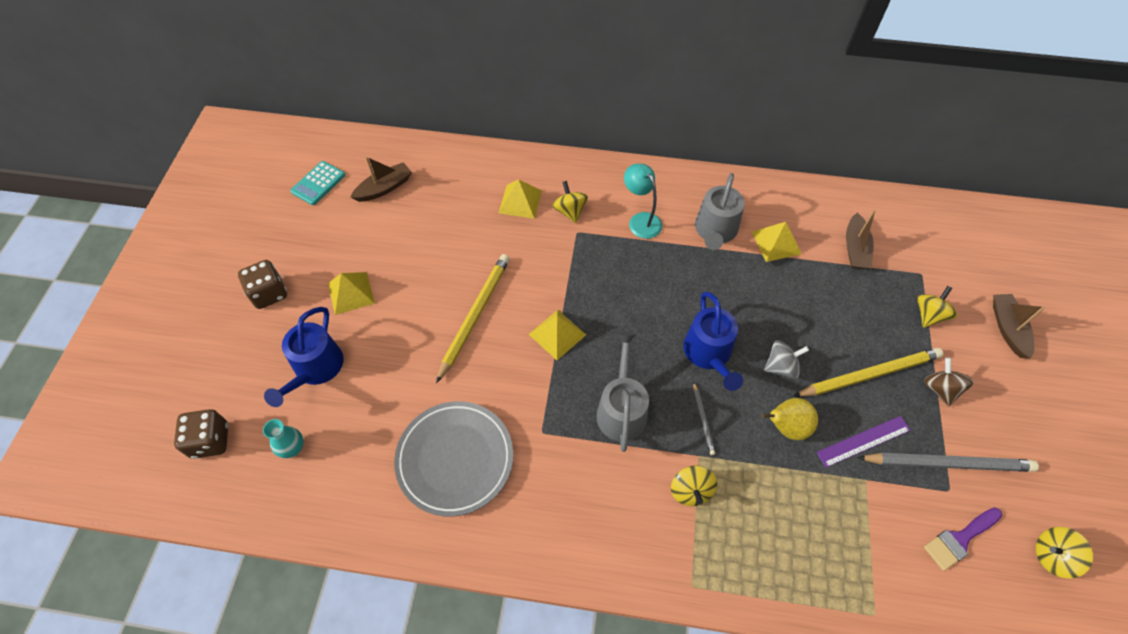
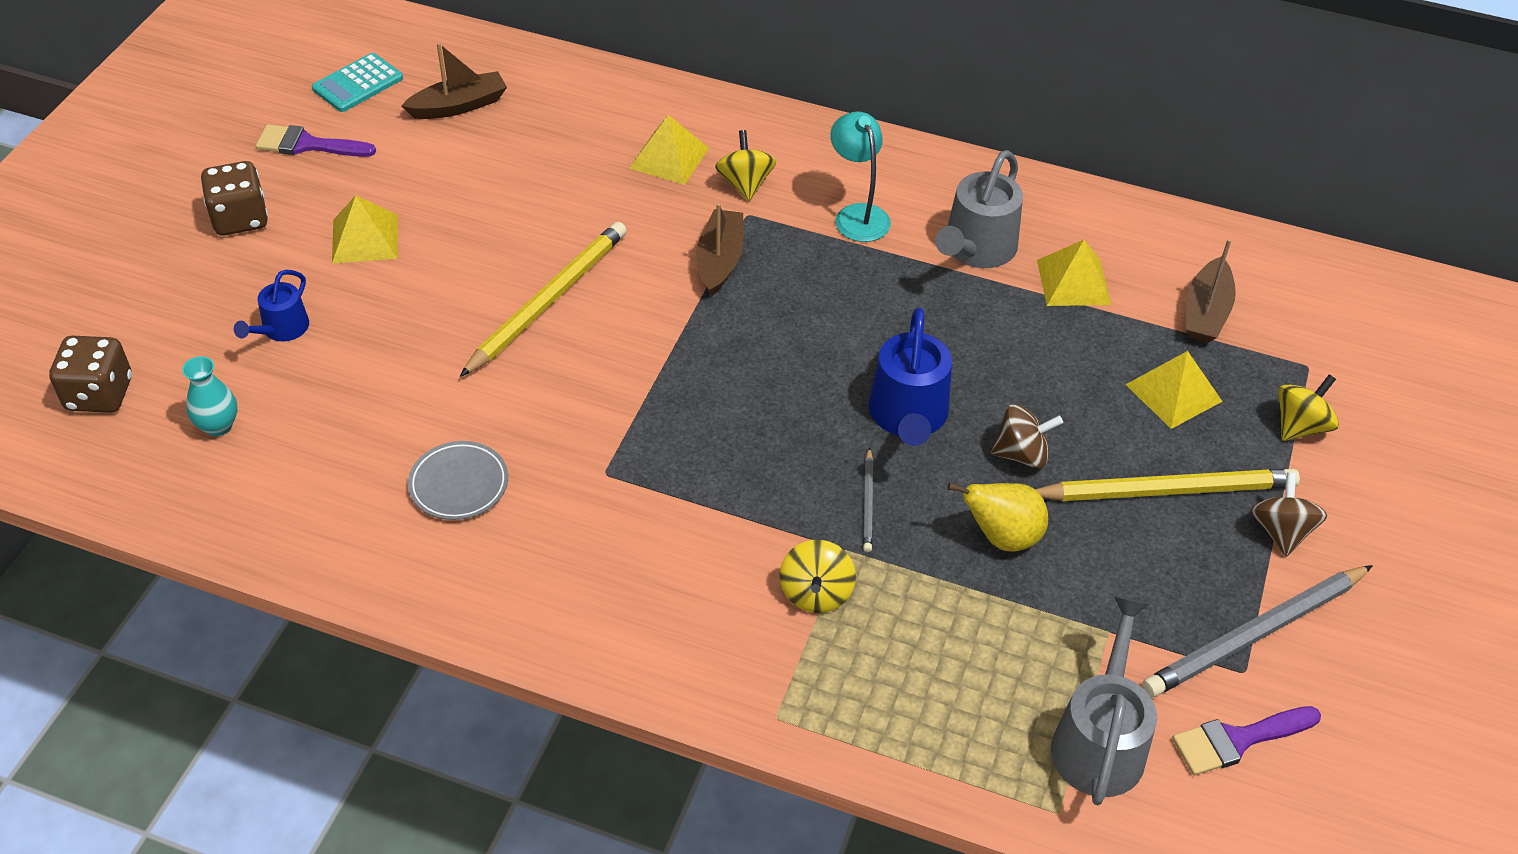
camera: 10 degrees right, 10 degrees down
blue watering can [264,307,344,407] -> blue watering can [234,270,309,341], size x0.58
grey plate [394,401,513,517] -> grey plate [408,441,508,520], size x0.53
yellow pyramid [529,310,586,360] -> yellow pyramid moved to [1125,351,1223,429]
grey watering can [596,332,649,452] -> grey watering can moved to [1051,596,1157,805]
grey spinning top [764,340,809,379] -> brown spinning top [991,404,1063,468]
purple ruler [817,416,911,468] -> none
grey pencil [857,453,1039,472] -> grey pencil turned 135 degrees clockwise [1142,565,1373,697]
brown boat [993,294,1045,359] -> brown boat moved to [696,203,743,296]
yellow spinning top [1036,527,1093,579] -> none
none -> purple brush [256,124,376,157]

